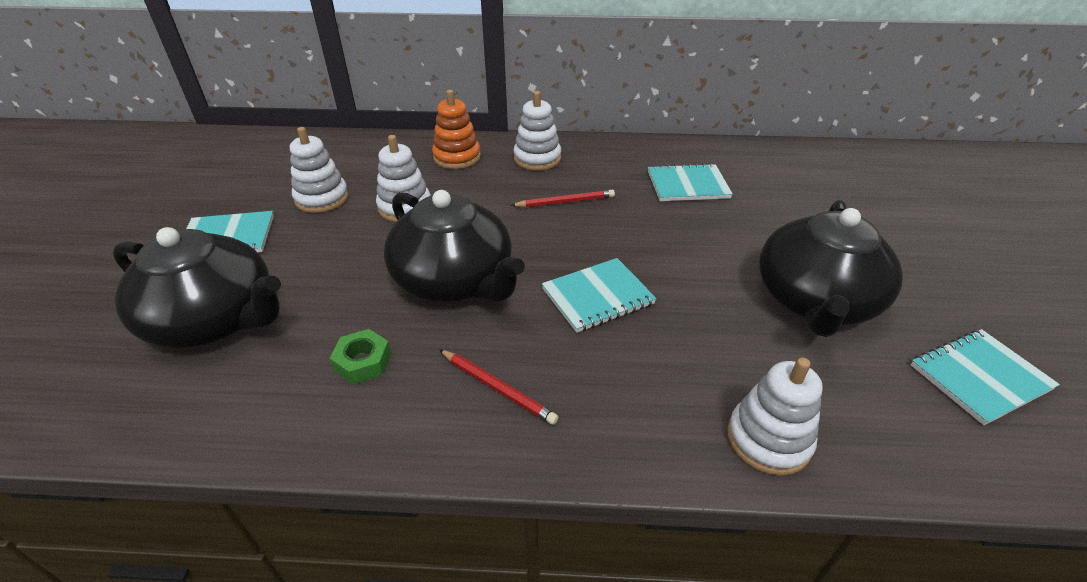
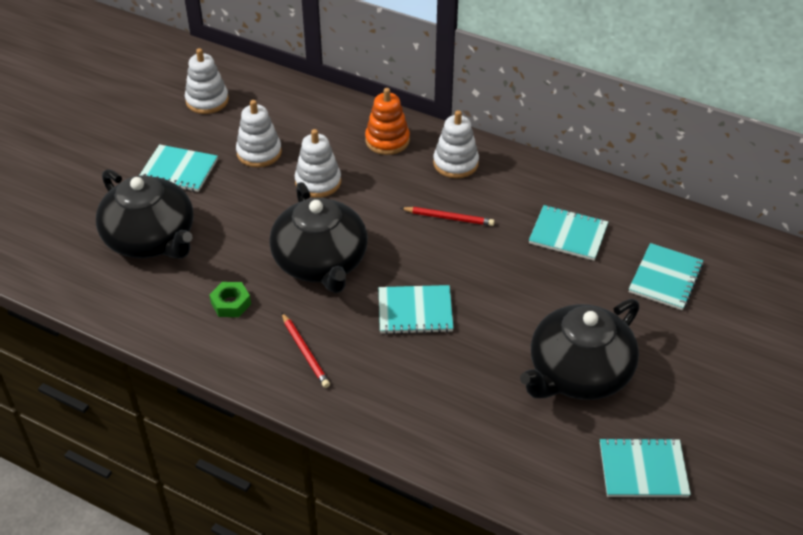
camera: 25 degrees right, 5 degrees up
white stacking toy [727,357,823,476] -> white stacking toy moved to [185,48,229,114]
none -> turquoise notebook [629,243,703,310]

